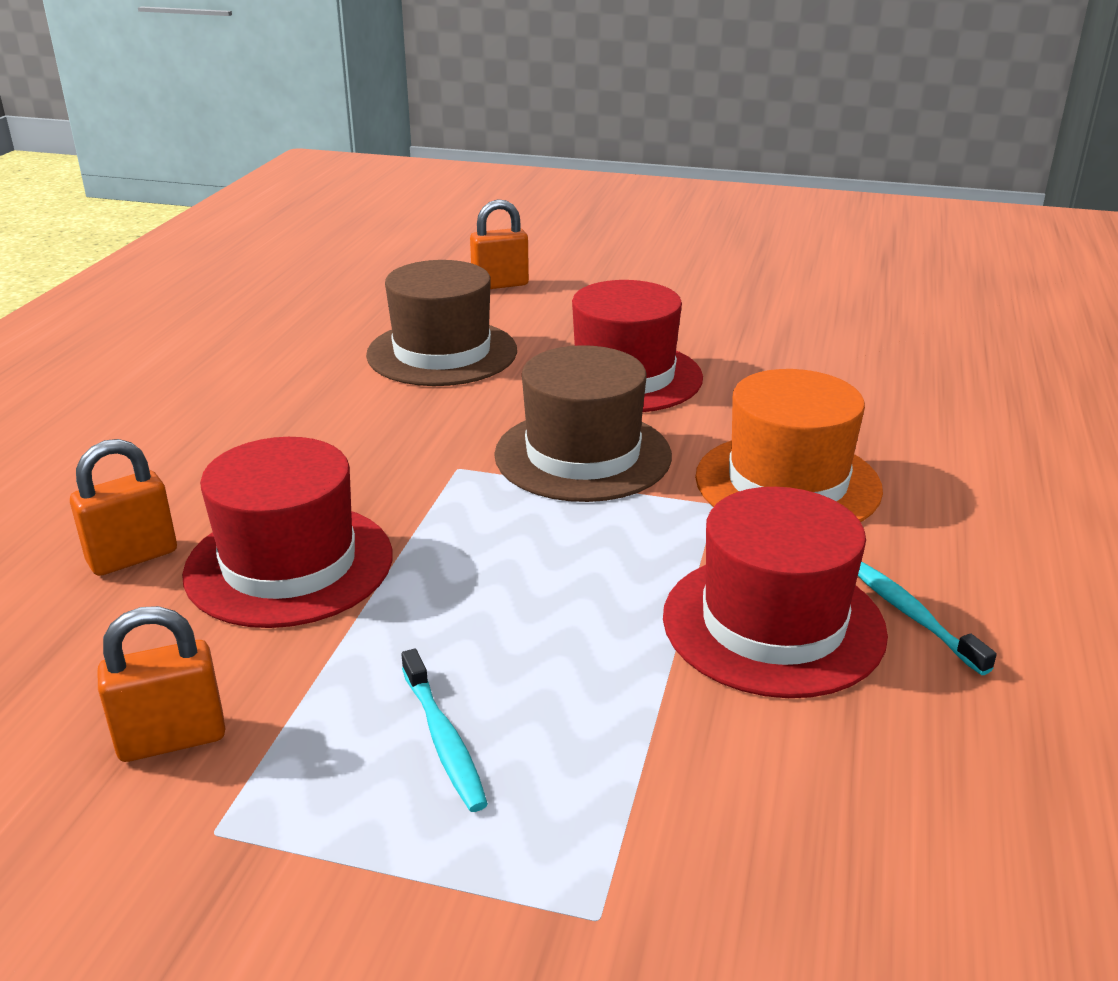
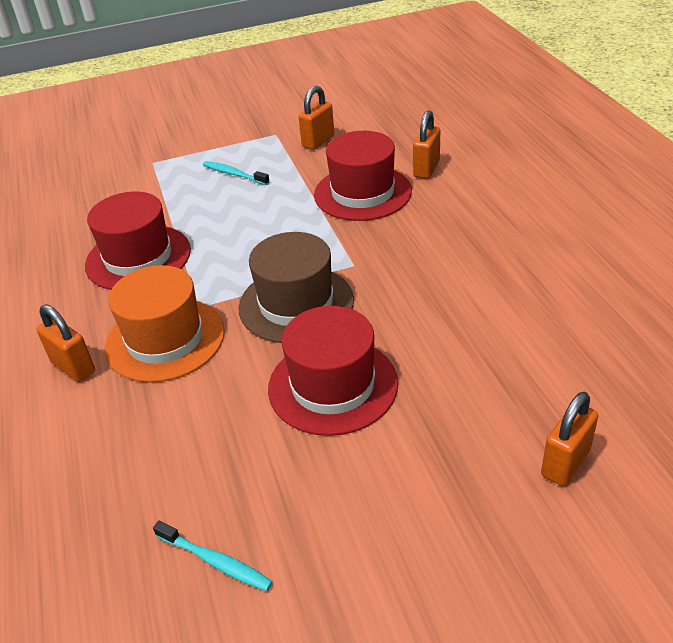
camera: 150 degrees right, 10 degrees up
brown hat [366,260,517,386] -> none
turquoise toothbrush [858,561,997,675] -> turquoise toothbrush moved to [153,521,273,591]
none -> orange padlock [37,304,95,382]

